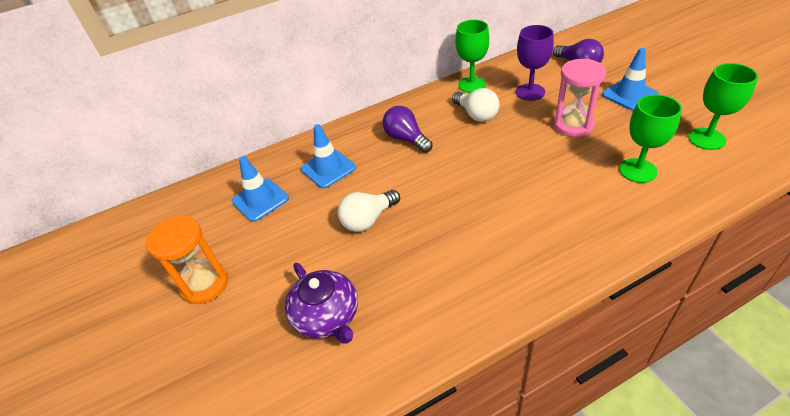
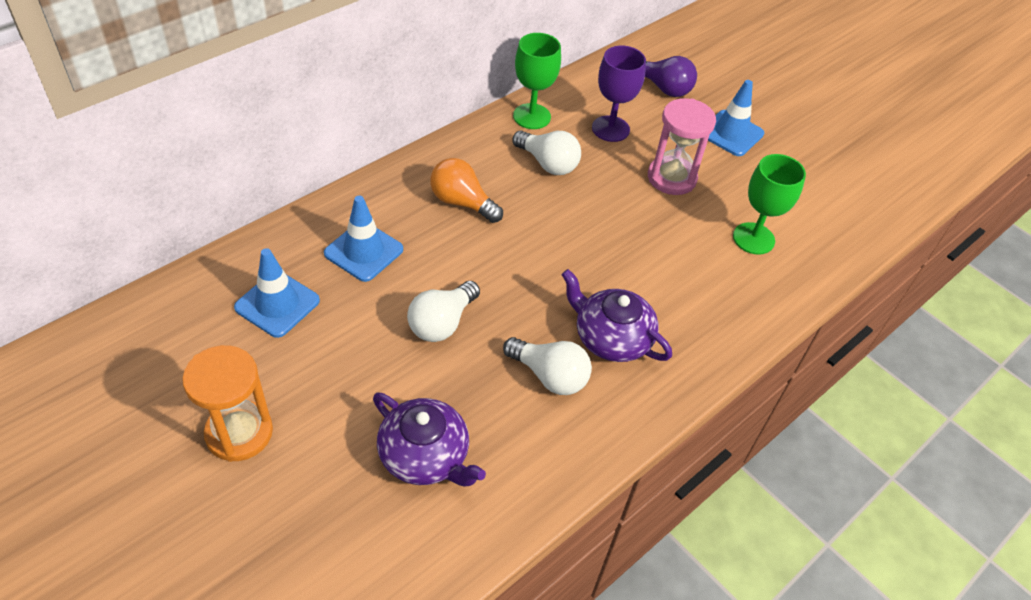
camera: 25 degrees left, 5 degrees up
purple light bulb [382,106,433,153] -> orange light bulb [430,158,503,223]
green goblet [688,63,758,150] -> none
none -> white light bulb [503,337,592,395]
none -> purple teapot [561,269,672,362]

